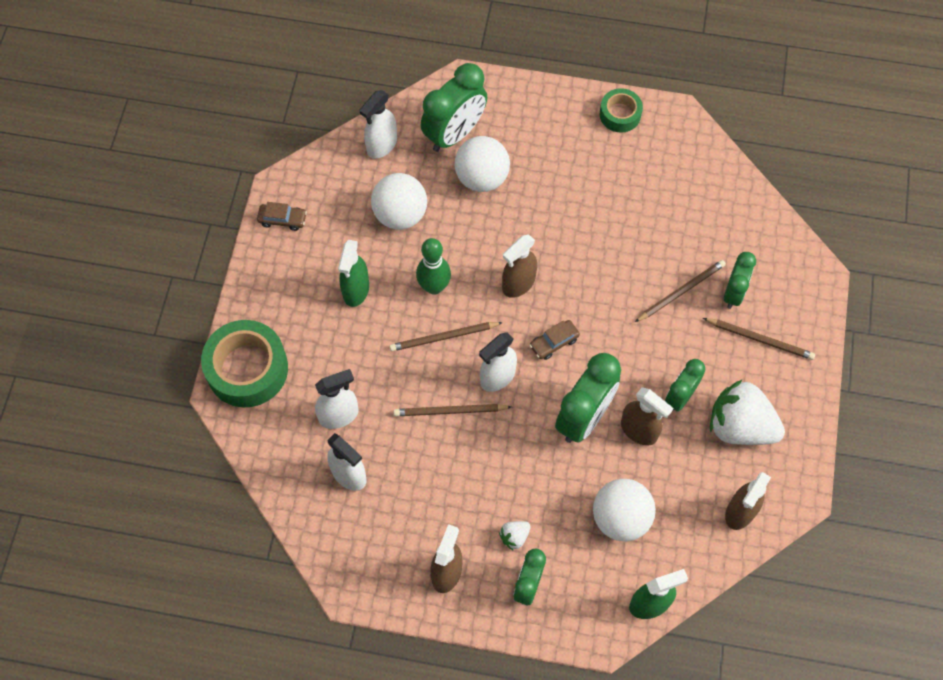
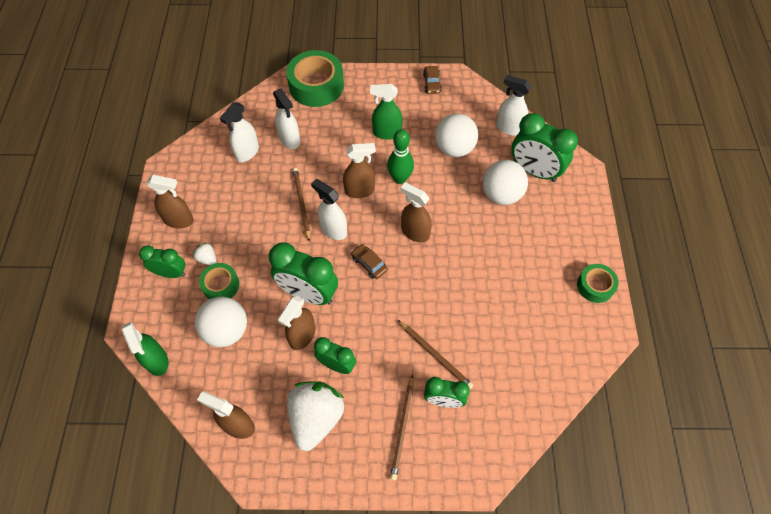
camera: 80 degrees right, 5 degrees down
brown pencil [390,322,503,351] -> brown spray bottle [343,143,376,198]
none -> green tape [199,263,239,299]

